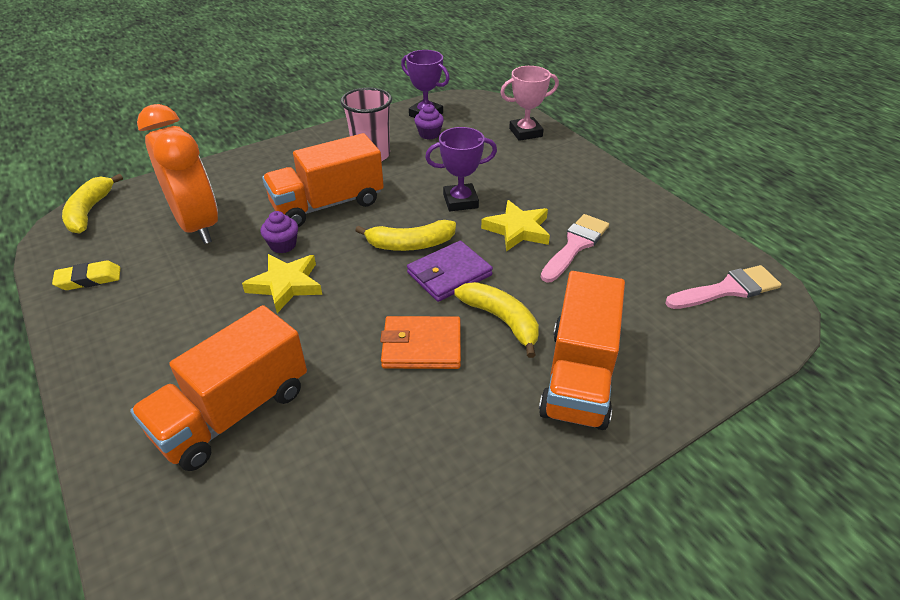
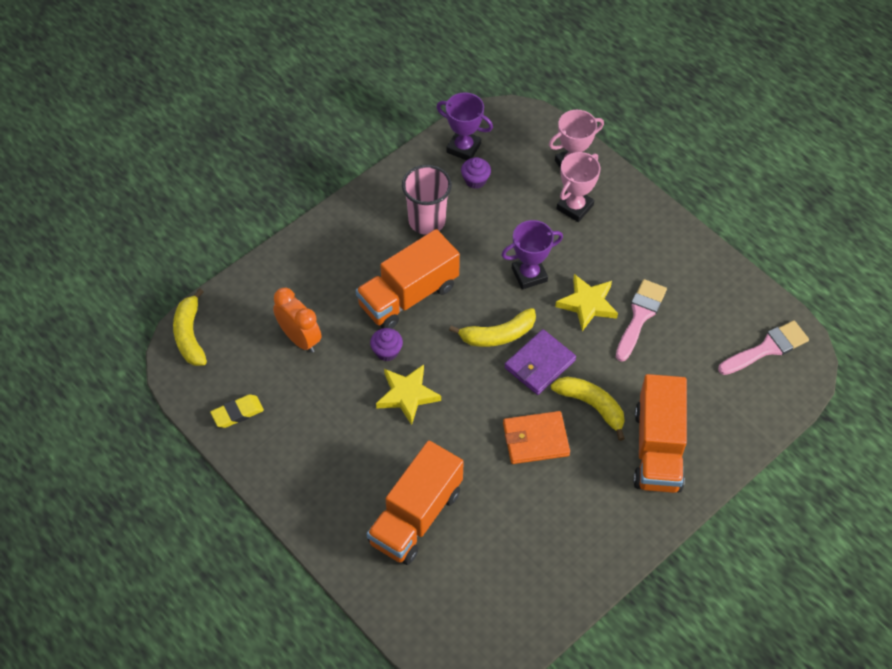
camera: 10 degrees left, 15 degrees up
orange clock [137,104,218,244] -> orange clock [273,288,321,353], size x0.63
none -> pink trophy [557,152,600,222]

